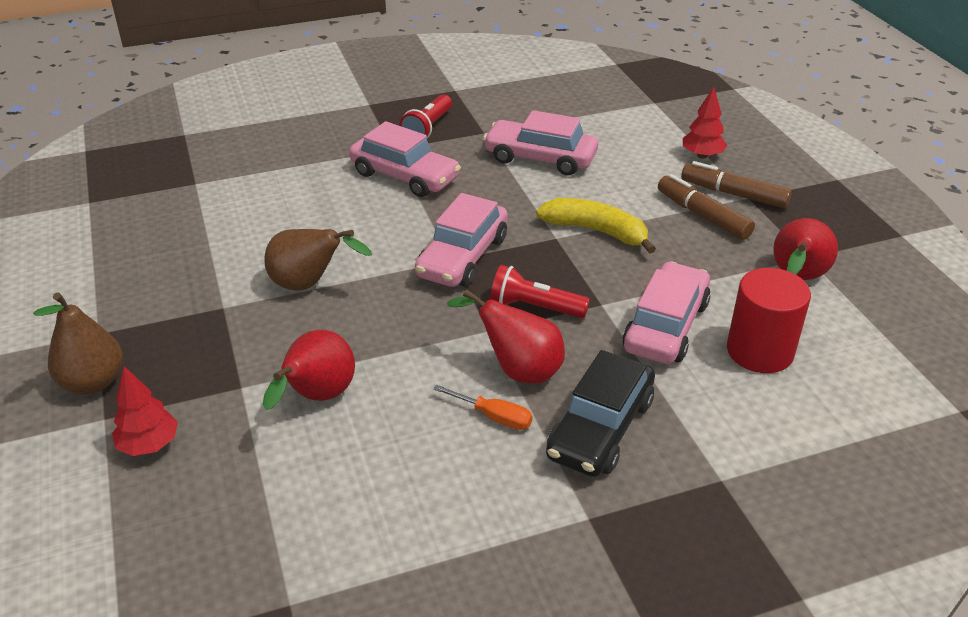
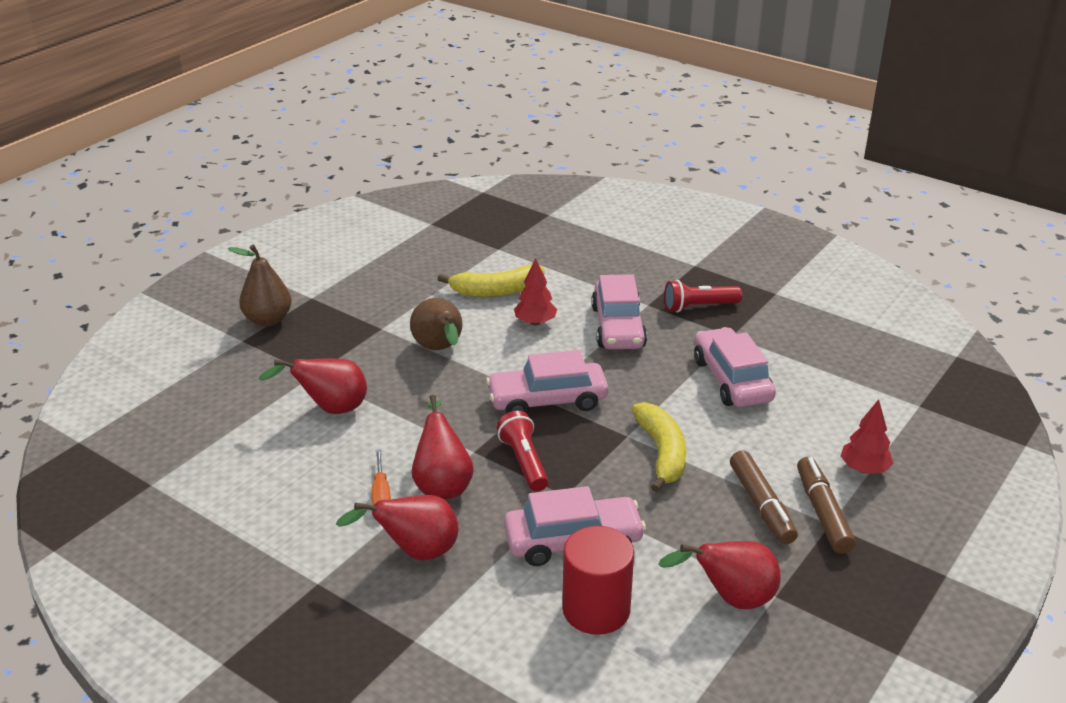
camera: 55 degrees right, 5 degrees down
red tree [112,366,178,456] -> red tree moved to [514,258,557,325]
black car [546,350,655,477] -> red pear [336,495,458,560]
brown marker [658,174,755,240] -> brown marker turned 150 degrees clockwise [730,450,798,544]
none -> yellow banana [438,264,545,297]

